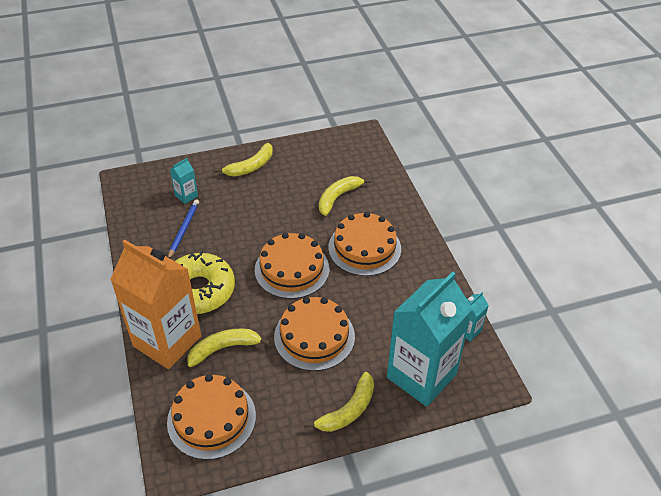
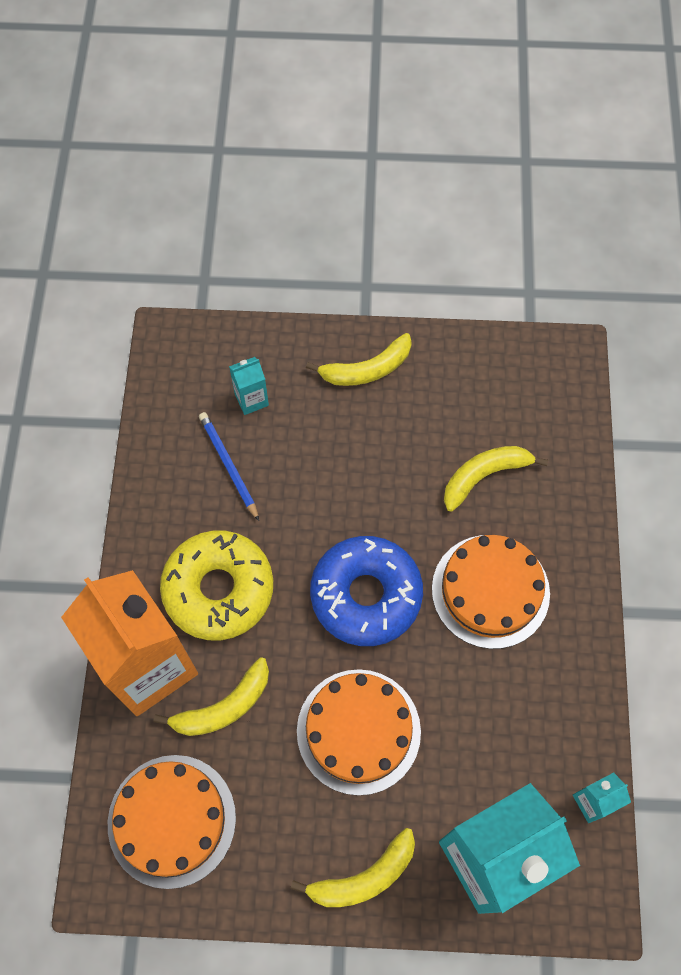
camera: 20 degrees right, 20 degrees up
blue pencil [168,199,199,258] -> blue pencil turned 60 degrees counterclockwise [199,412,259,521]
yellow banana [187,328,271,367] -> yellow banana turned 150 degrees clockwise [153,657,269,736]
orange cake [255,233,329,299] -> blue donut [310,536,423,646]

